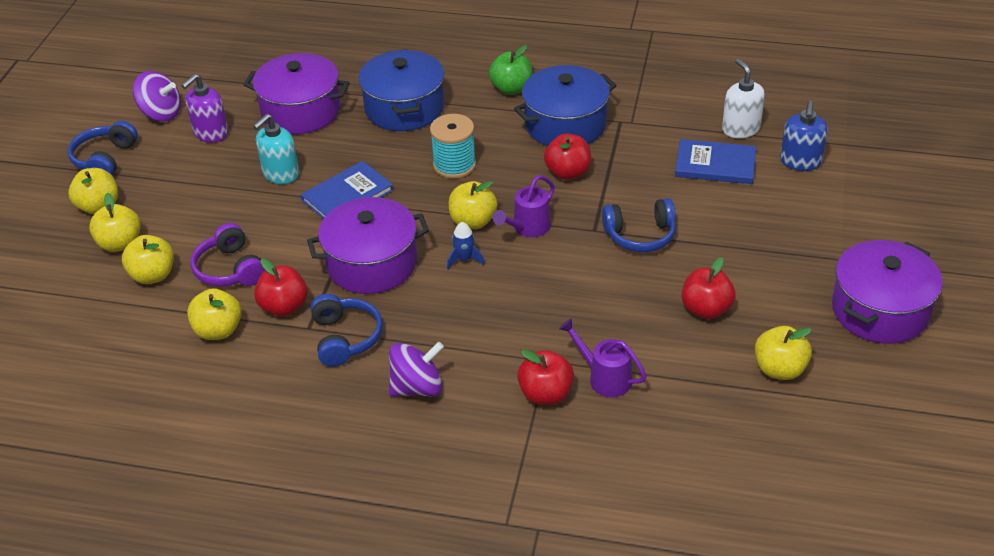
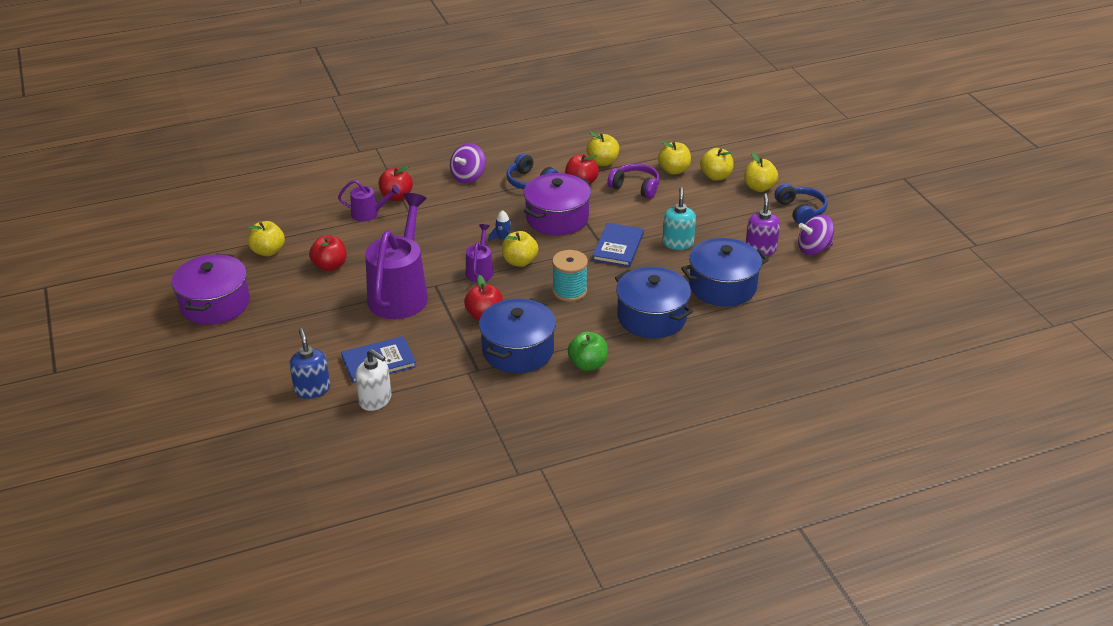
camera: 145 degrees right, 5 degrees down
purple pot [244,53,350,134] -> blue pot [681,238,769,307]
blue headphones [602,198,676,252] -> purple watering can [365,193,428,319]

